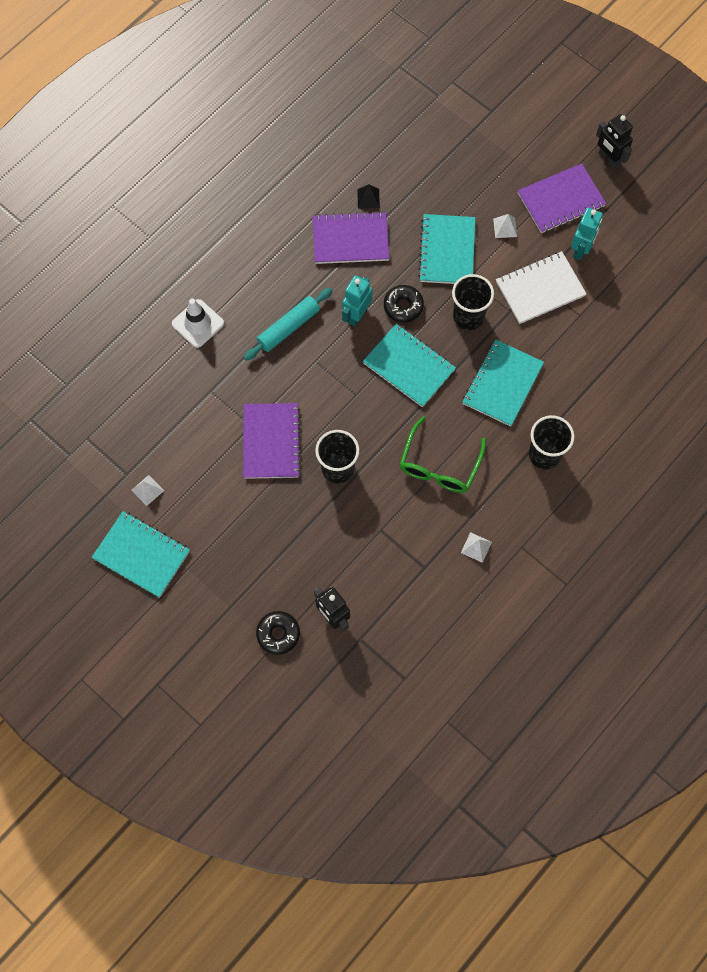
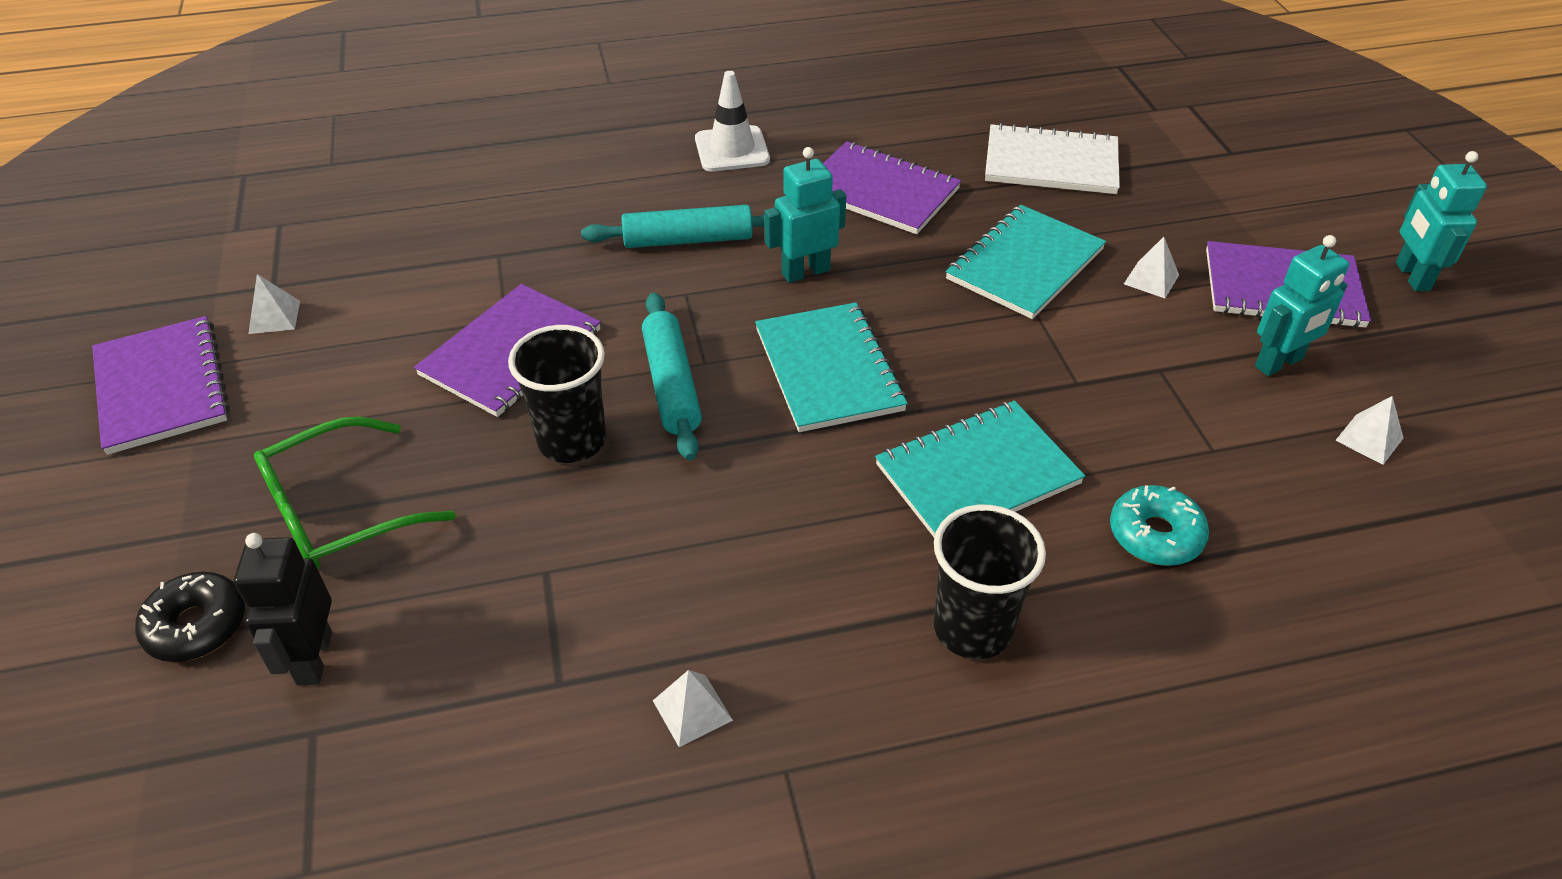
camera: 35 degrees right, 25 degrees down
turquoise notebook [92,511,190,598] -> purple notebook [92,316,229,455]
white traffic cone [172,299,224,348] -> white traffic cone moved to [695,71,770,172]
black pyramid [357,184,380,208] -> none
black donut [384,285,424,323] -> none
green glasses [400,416,486,493] -> green glasses moved to [254,417,456,569]
black cup [452,274,494,330] -> none
white notebook [496,251,586,324] -> white notebook moved to [985,123,1120,194]
black robot [596,114,633,169] -> turquoise robot [1396,151,1487,291]
none -> turquoise rolling pin [642,292,702,461]
none -> turquoise donut [1110,485,1209,566]
none -> white pyramid [1335,396,1403,465]

